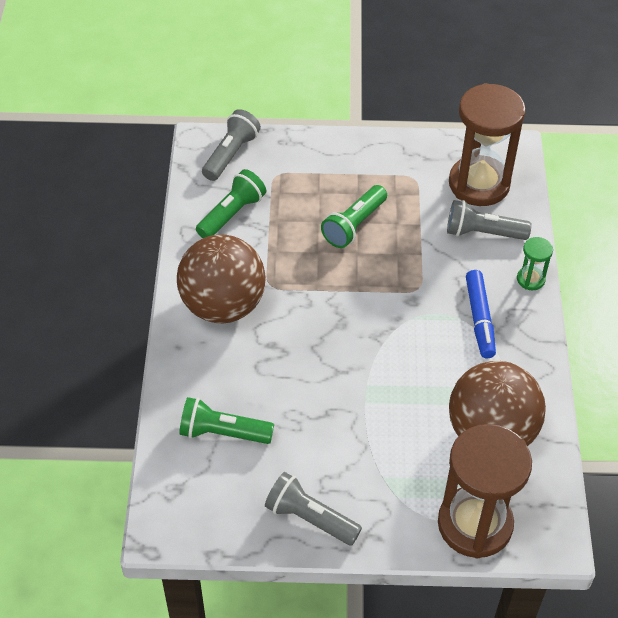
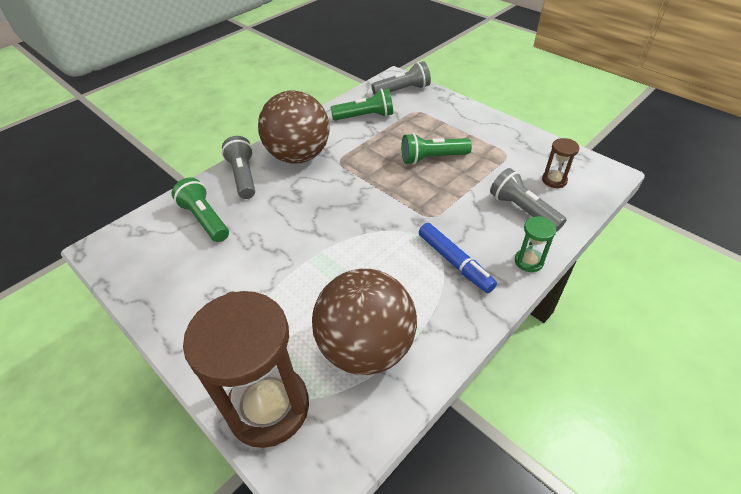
camera: 45 degrees right, 5 degrees down
grey flashlight [265,472,362,546] -> grey flashlight moved to [222,136,255,199]
brown hourglass [449,83,526,206] -> brown hourglass [542,138,580,188], size x0.44
blue marker [466,270,496,358] -> blue marker turned 75 degrees counterclockwise [419,223,497,293]

